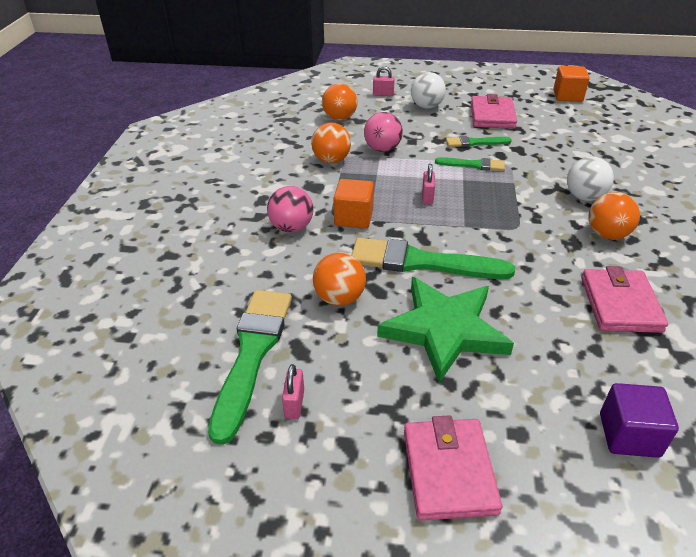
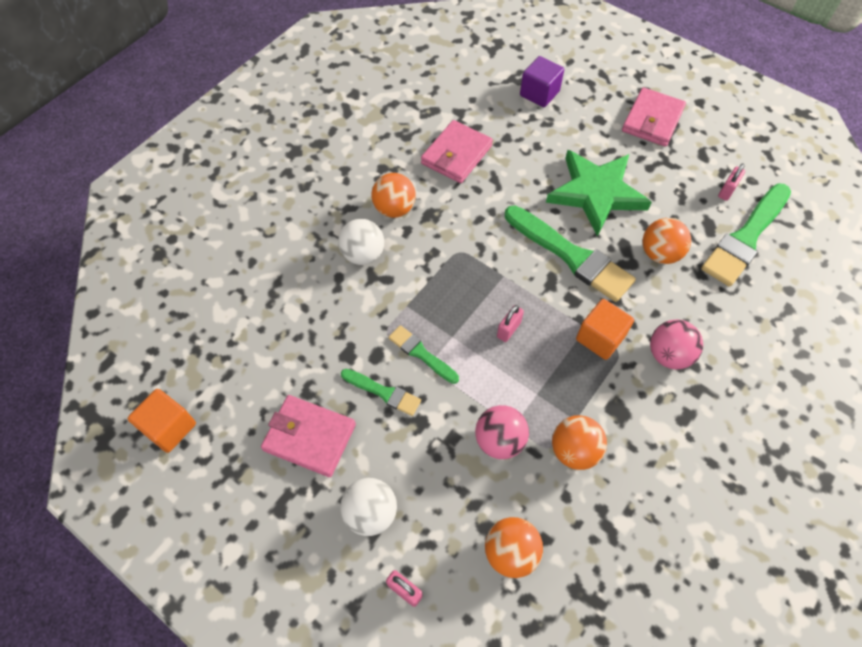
camera: 150 degrees left, 20 degrees up
pink wallet [471,94,517,129] -> pink wallet turned 75 degrees clockwise [261,395,356,477]

